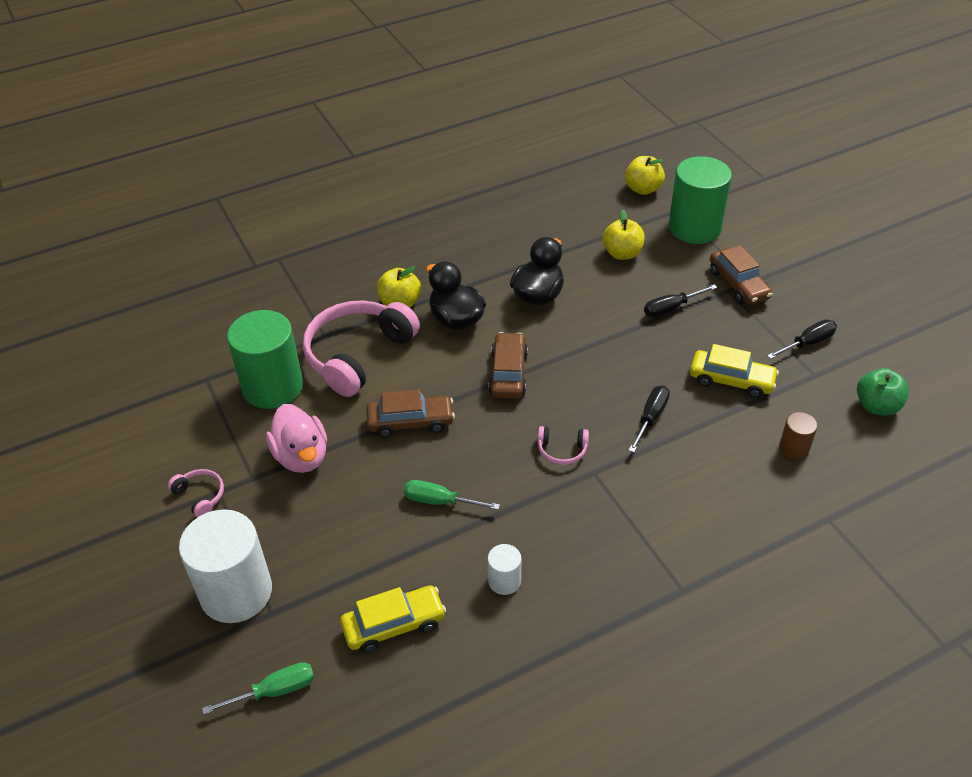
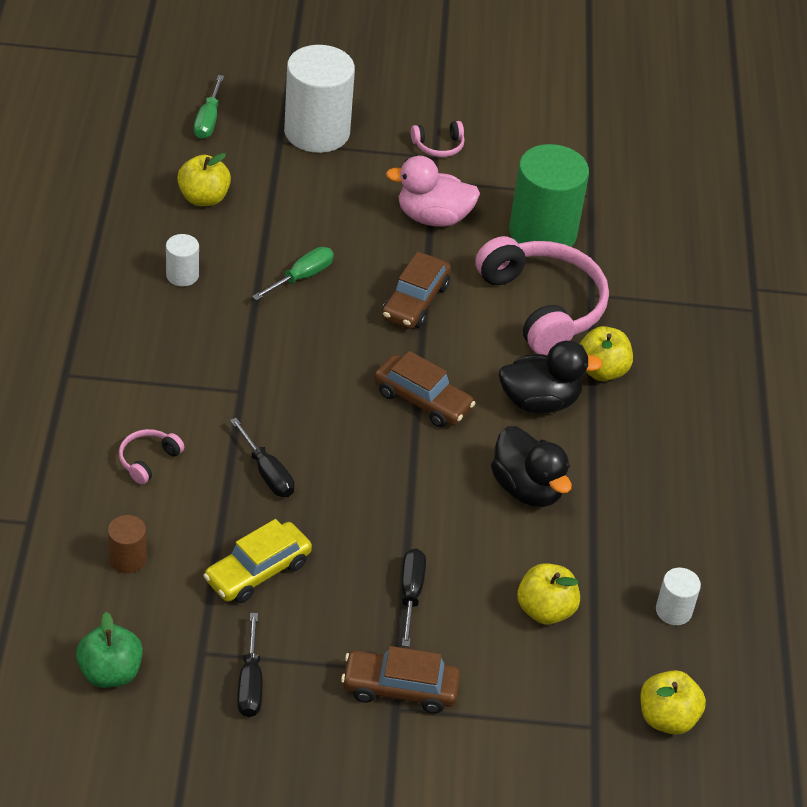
camera: 115 degrees right, 0 degrees up
yellow car [340,585,446,653] -> yellow apple [177,153,231,206]
pink headphones [538,426,589,465] -> pink headphones moved to [119,429,184,484]
green cylinder [668,156,732,244] -> none
none -> white cylinder [656,568,701,625]

